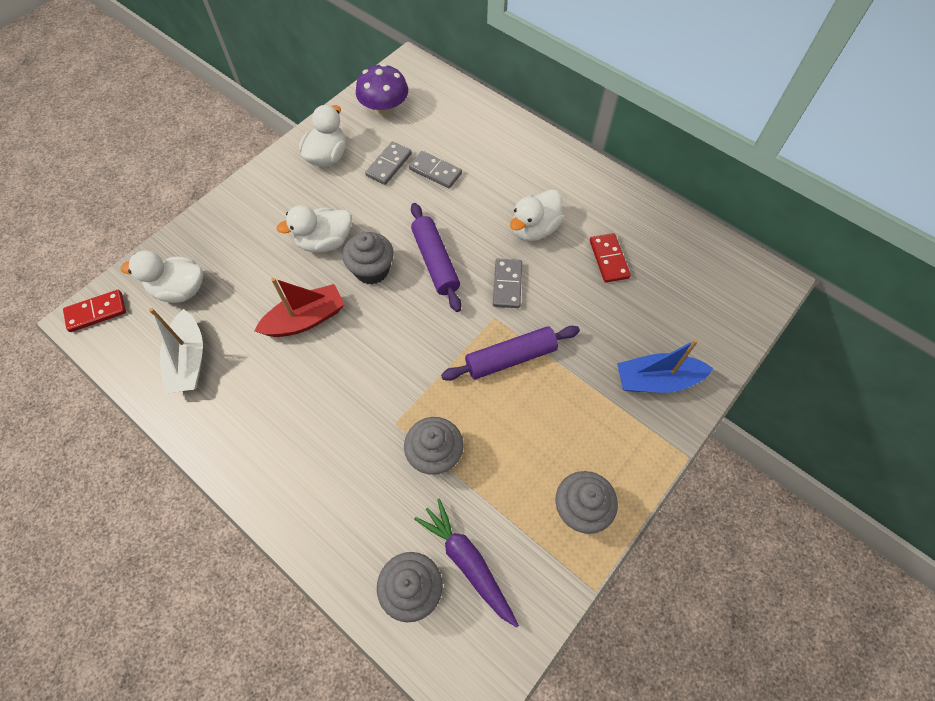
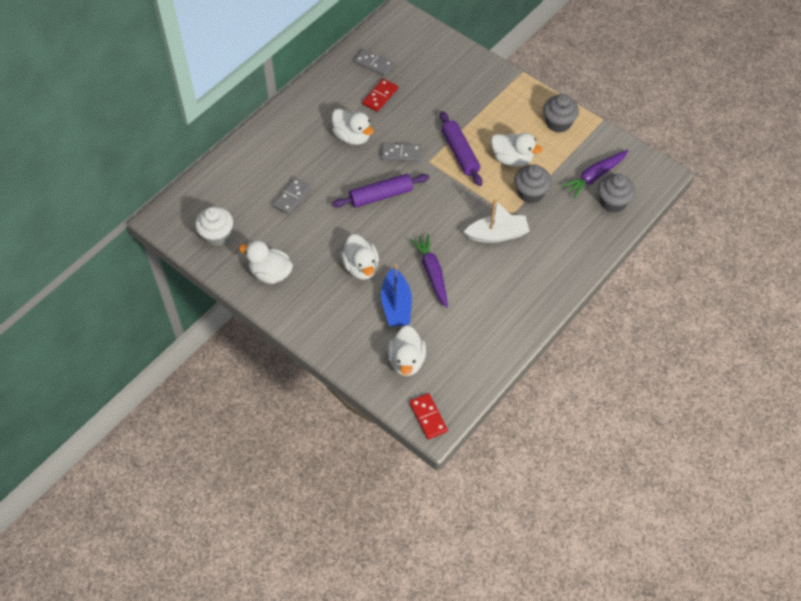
camera: 90 degrees left, 5 degrees down
white boat [149,308,203,394] -> white boat moved to [464,199,529,243]
red boat [255,278,345,337] -> purple carrot [410,234,448,308]
grey cupcake [342,232,394,284] -> none
purple mushroom [356,64,408,116] -> white cupcake [195,207,233,246]
grey domino [365,142,412,185] -> grey domino moved to [354,49,394,76]
red domino [590,233,631,283] -> red domino turned 45 degrees counterclockwise [362,79,398,112]
blue boat [617,339,714,393] -> blue boat moved to [381,264,412,327]
none -> white duck [491,133,542,167]

